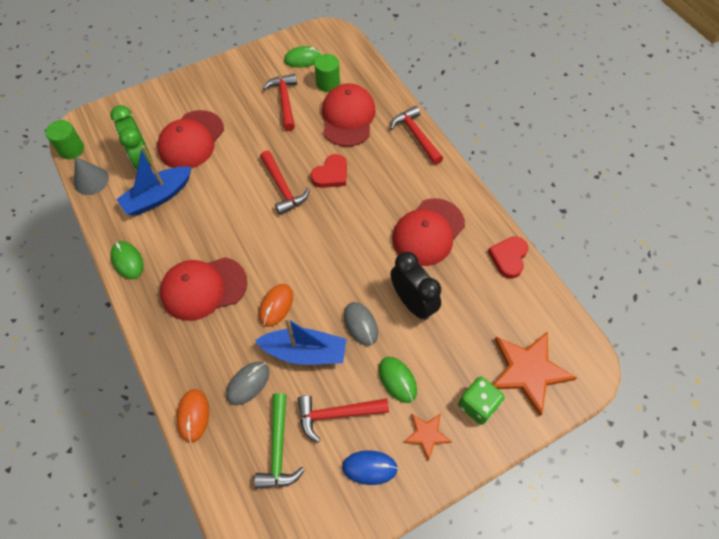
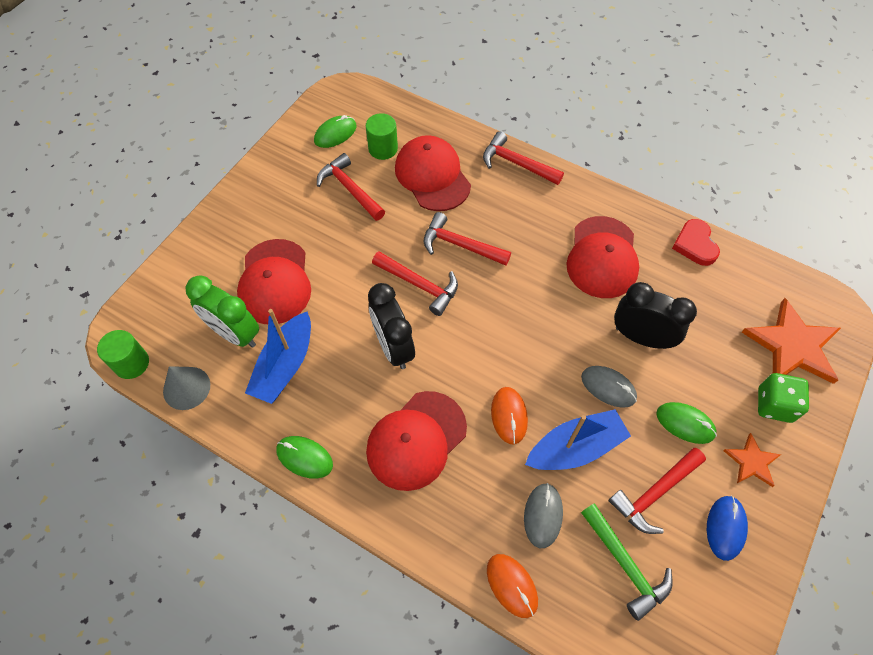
camera: 30 degrees left, 0 degrees up
red heart [311,154,347,188] -> red hammer [424,212,511,266]
blue mouse [342,450,398,485] -> blue mouse turned 45 degrees counterclockwise [707,496,748,561]
none -> black clock [368,283,415,369]

